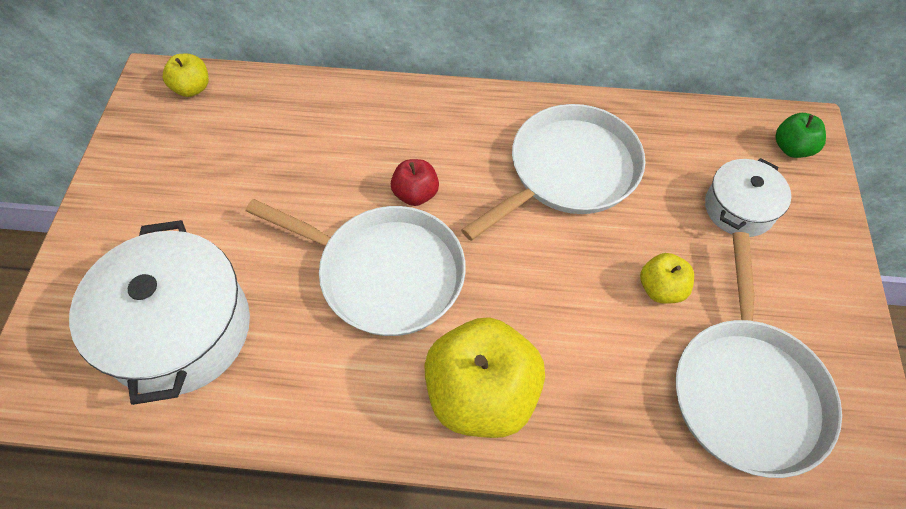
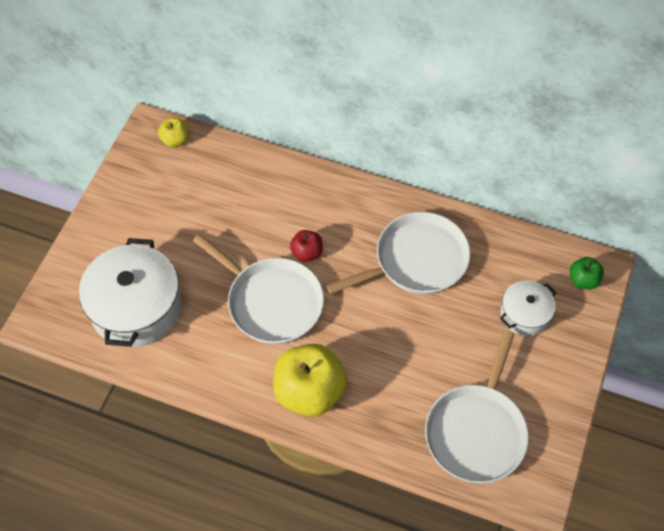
camera: 15 degrees right, 0 degrees up
yellow apple [640,253,694,304] -> none

